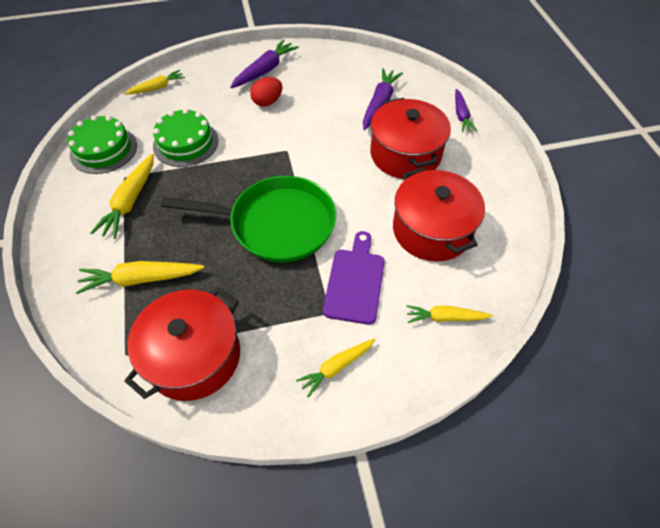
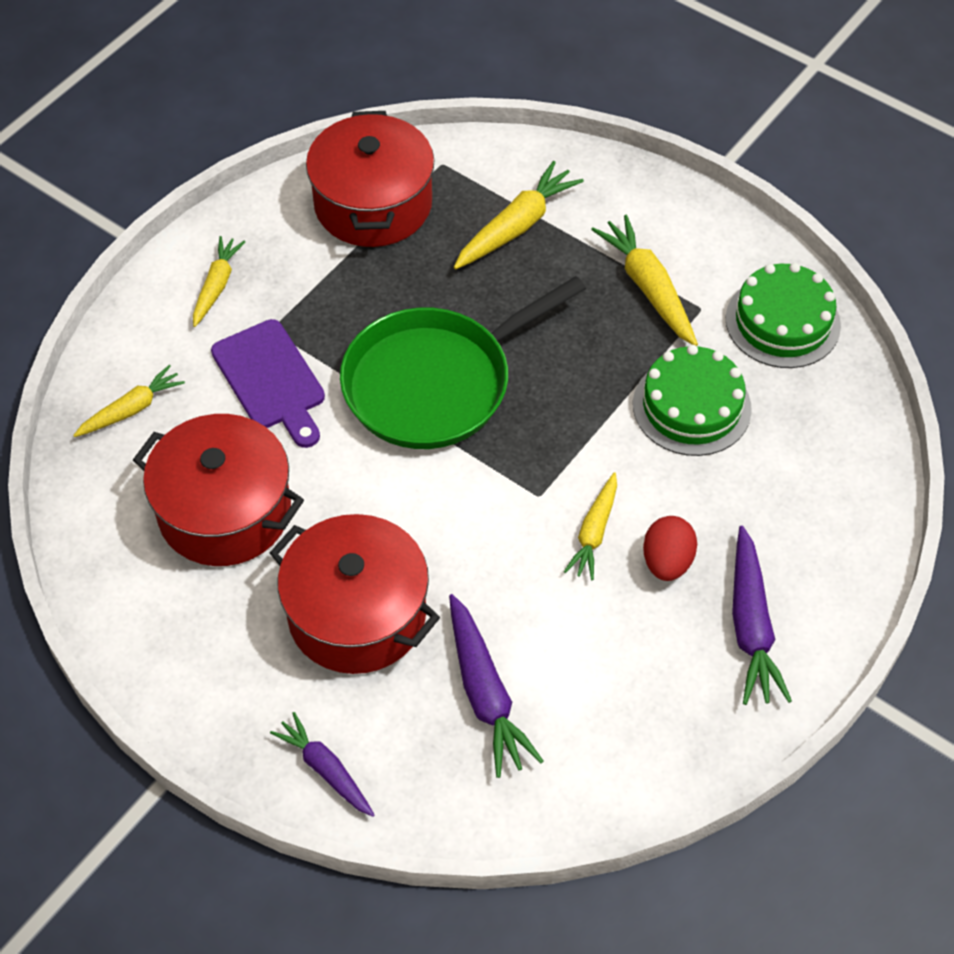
camera: 140 degrees right, 0 degrees up
yellow carrot [124,70,185,95] -> yellow carrot moved to [564,472,617,580]

